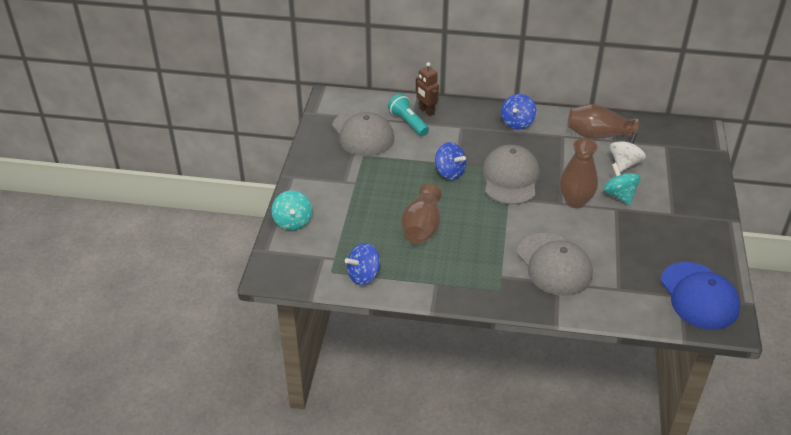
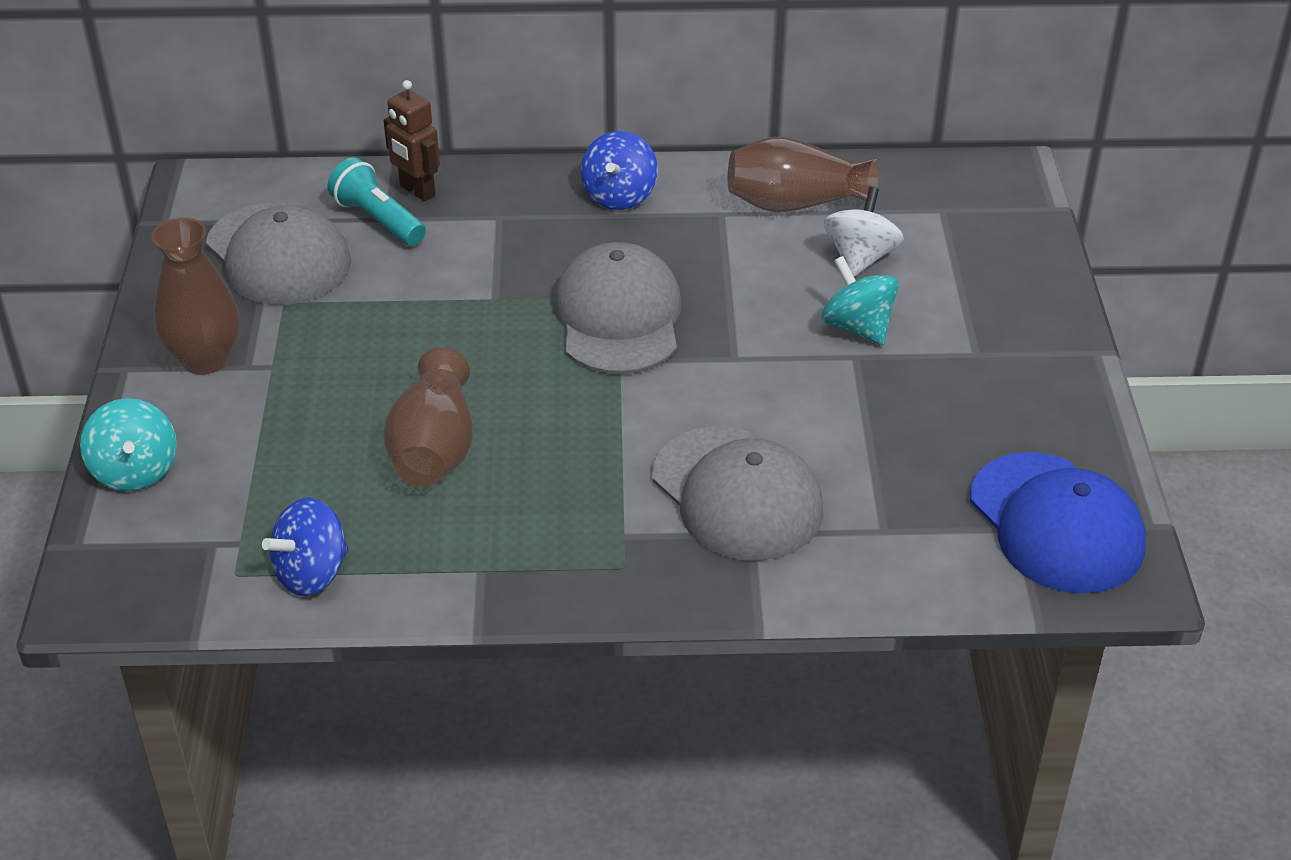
camera: 10 degrees left, 0 degrees up
blue spinning top [435,142,466,180] -> none
brown vase [560,138,598,208] -> brown vase moved to [151,218,239,375]

